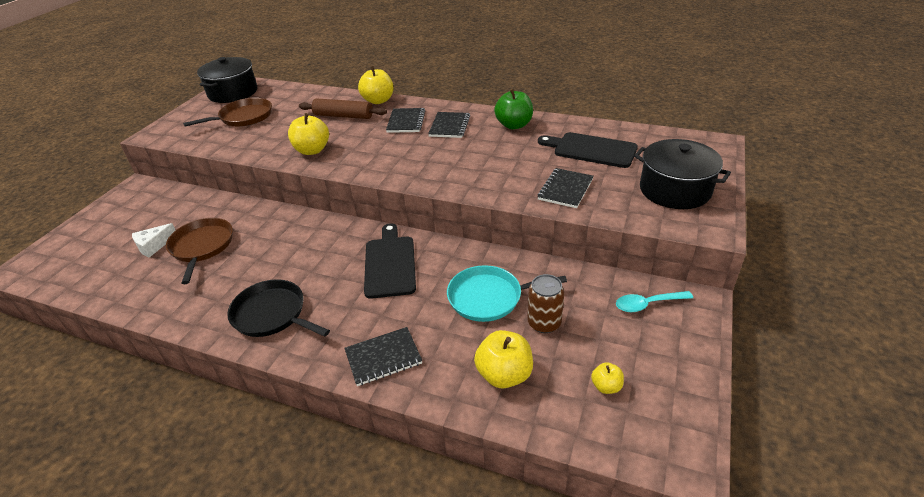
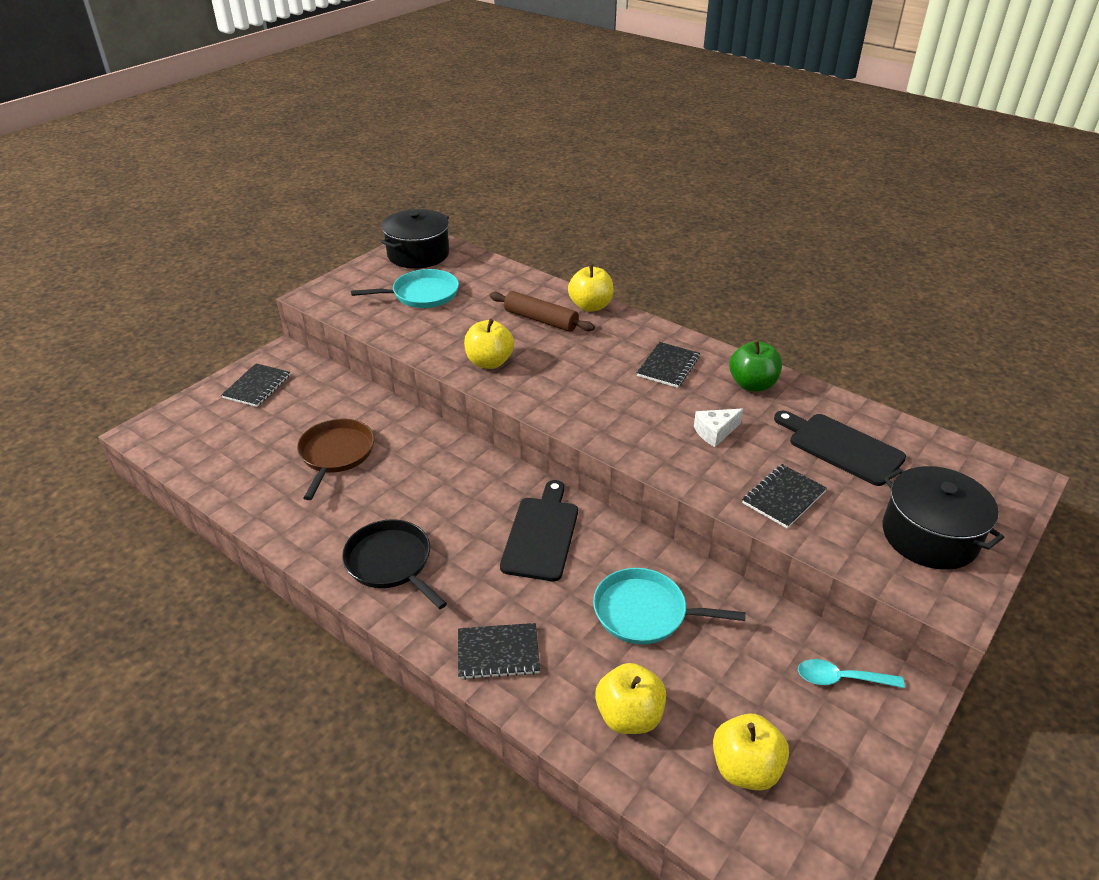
camera: 15 degrees right, 0 degrees up
white cheese [132,223,175,258] -> white cheese moved to [694,409,743,447]
brown pan [183,98,272,127] -> turquoise pan [351,269,459,308]
black notebook [386,108,425,133] -> black notebook moved to [221,363,290,407]
brown can [527,274,565,333] -> none
yellow apple [591,362,624,394] -> yellow apple [713,714,789,791], size x1.88

